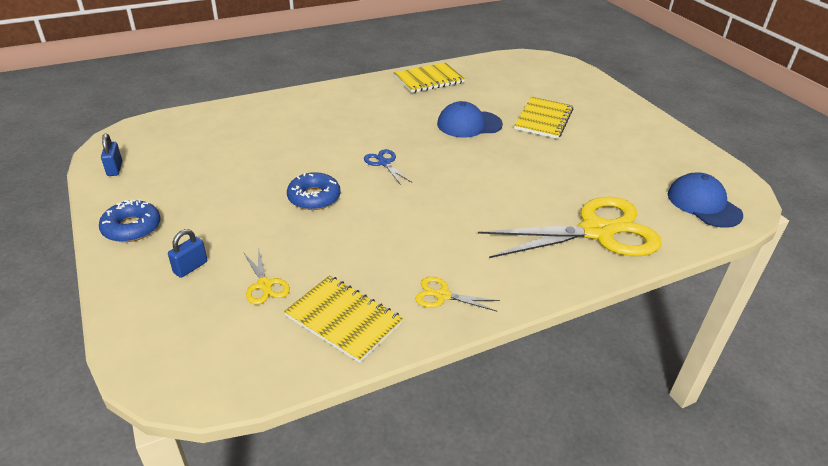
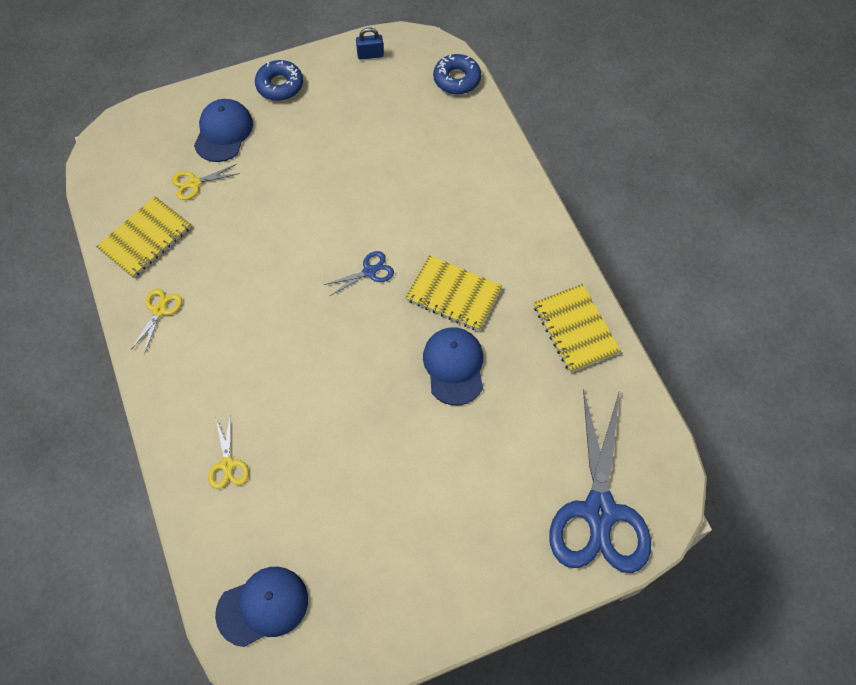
camera: 95 degrees right, 25 degrees up
blue padlock [168,229,207,278] -> blue cap [194,99,253,162]
blue donut [287,172,340,210] -> blue donut moved to [433,54,481,94]
yellow scissors [478,197,662,258] -> yellow scissors [208,418,249,489], size x0.41
yellow notebook [514,97,573,139] -> yellow notebook moved to [405,255,502,331]
none -> blue scissors [549,388,651,573]

